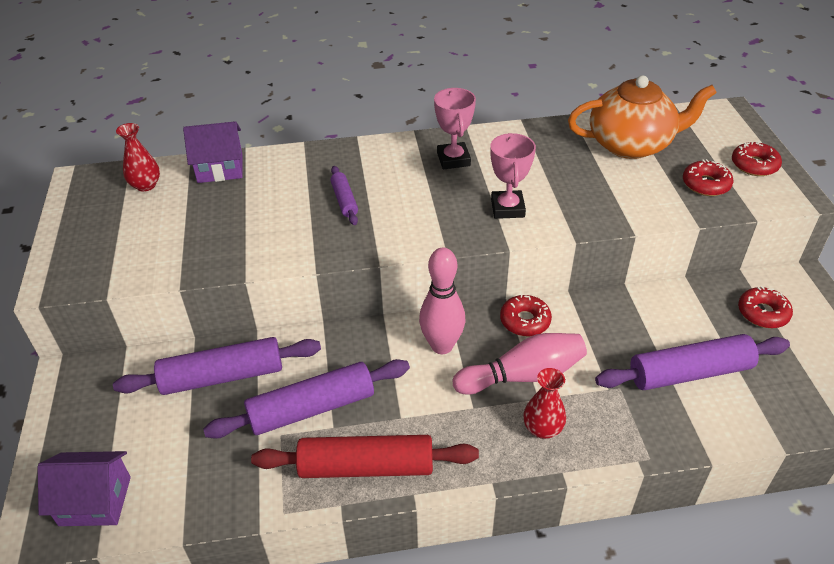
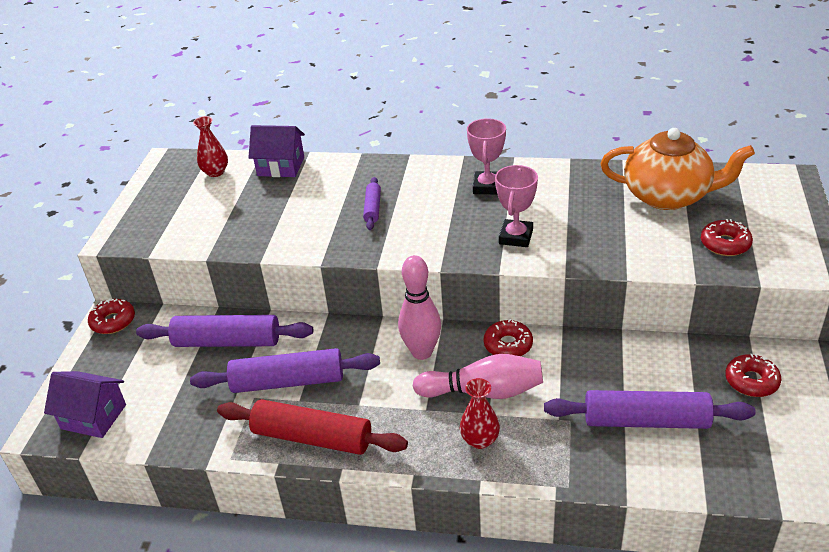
camera: 20 degrees right, 5 degrees down
red donut [732,142,782,176] -> red donut moved to [88,299,135,334]

